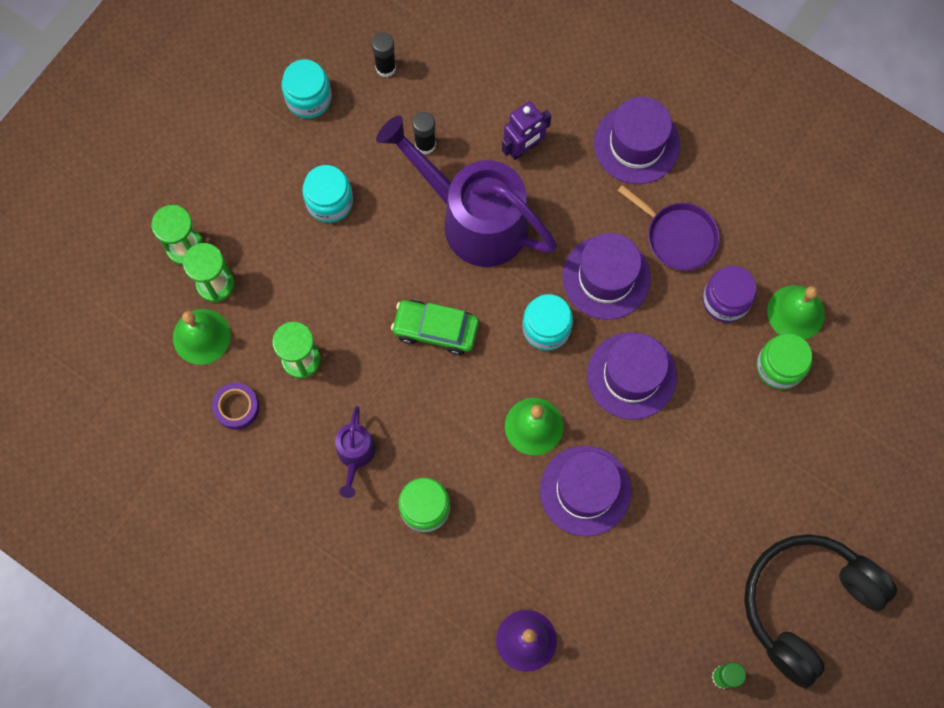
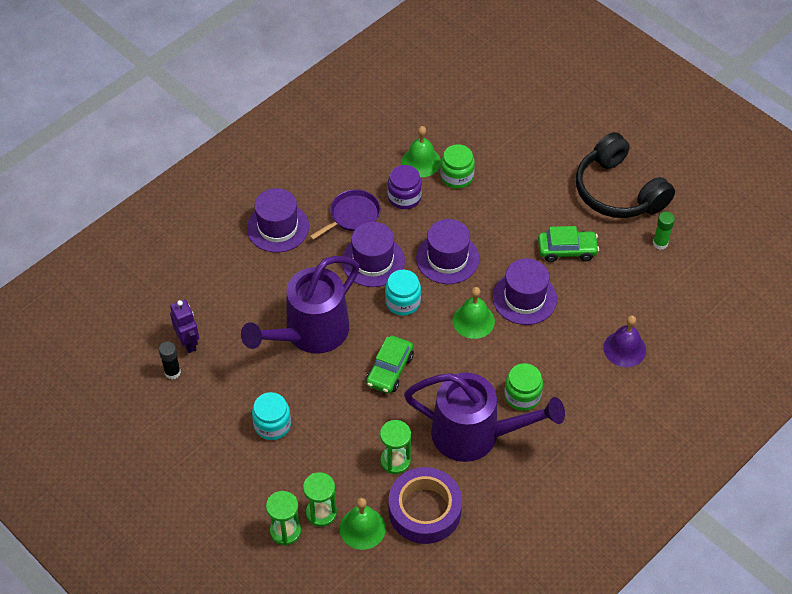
camera: 80 degrees left, 20 degrees down
purple tape [212,383,259,430] -> purple tape [388,467,462,544], size x2.06
turquoise jar [282,59,332,118] -> none
purple watering can [335,406,376,498] -> purple watering can [404,373,565,462], size x2.23
black glue stick [412,112,436,155] -> none
purple robot [502,101,551,160] -> purple robot moved to [170,299,199,353]
none -> green car [538,226,599,262]

